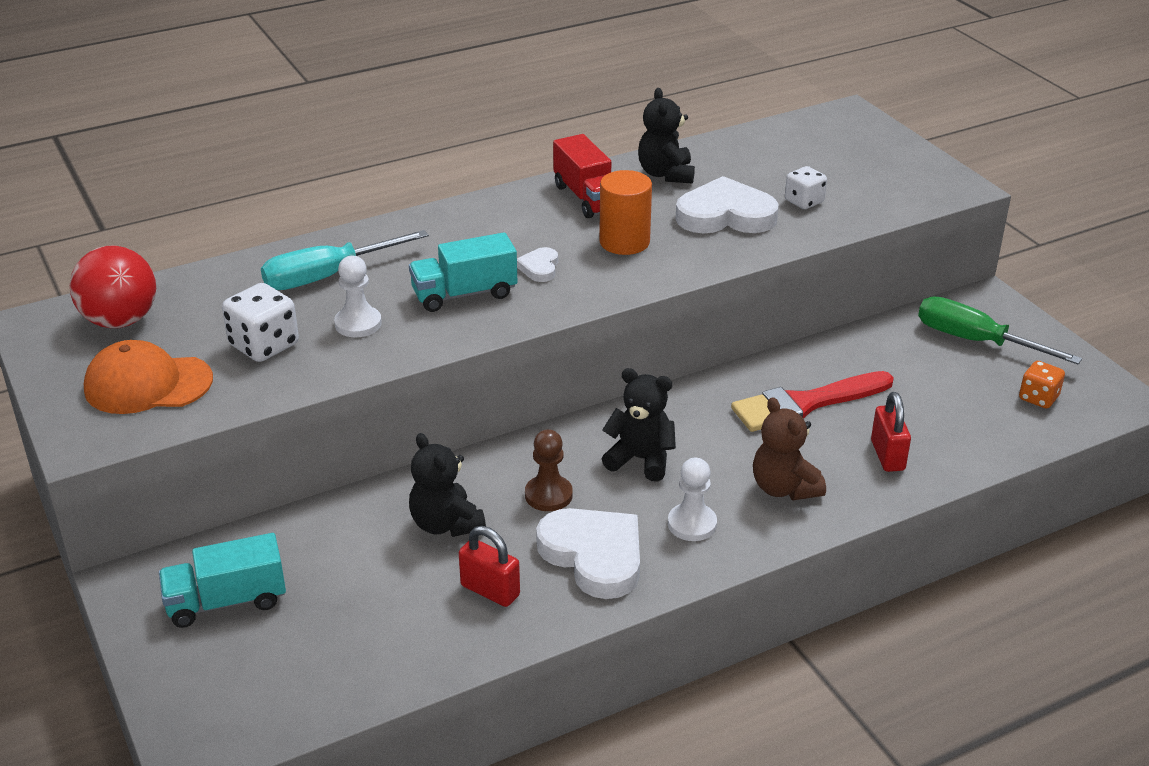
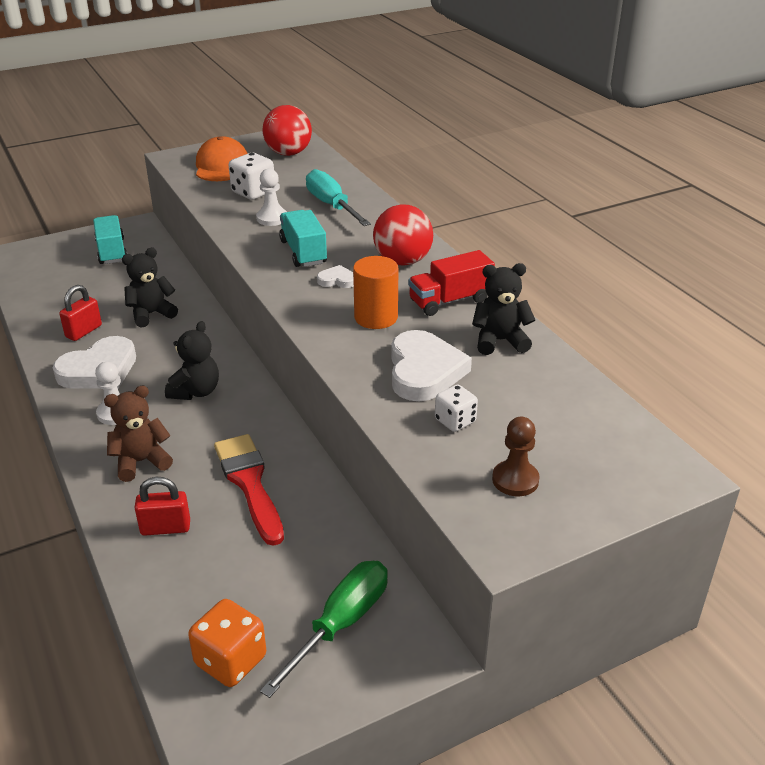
camera: 90 degrees right, 0 degrees up
brown pawn [525,429,573,511] -> brown pawn moved to [492,417,540,496]
orange dice [1019,361,1065,408] -> orange dice [188,599,266,687], size x1.53
none -> red ball [373,204,433,266]

